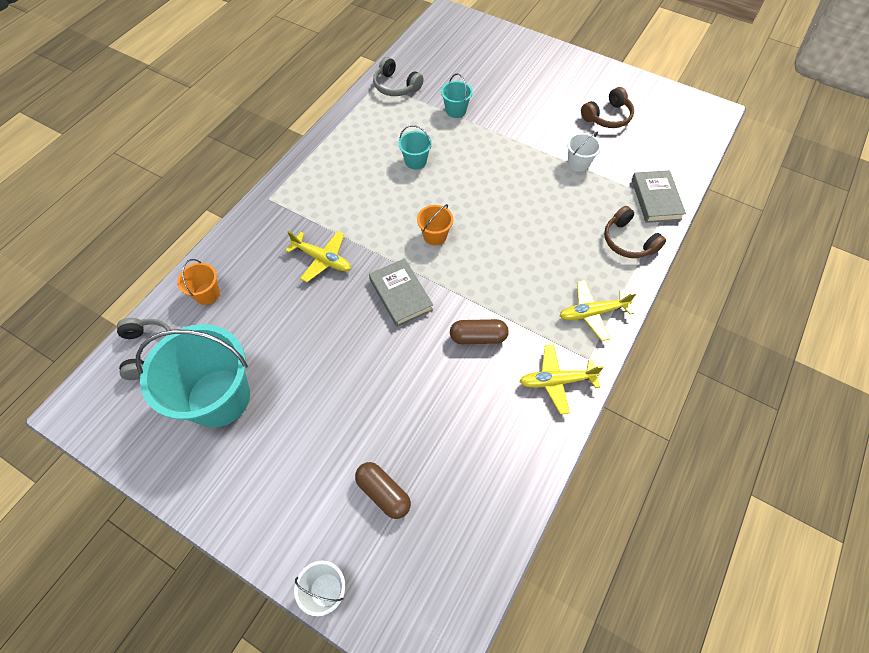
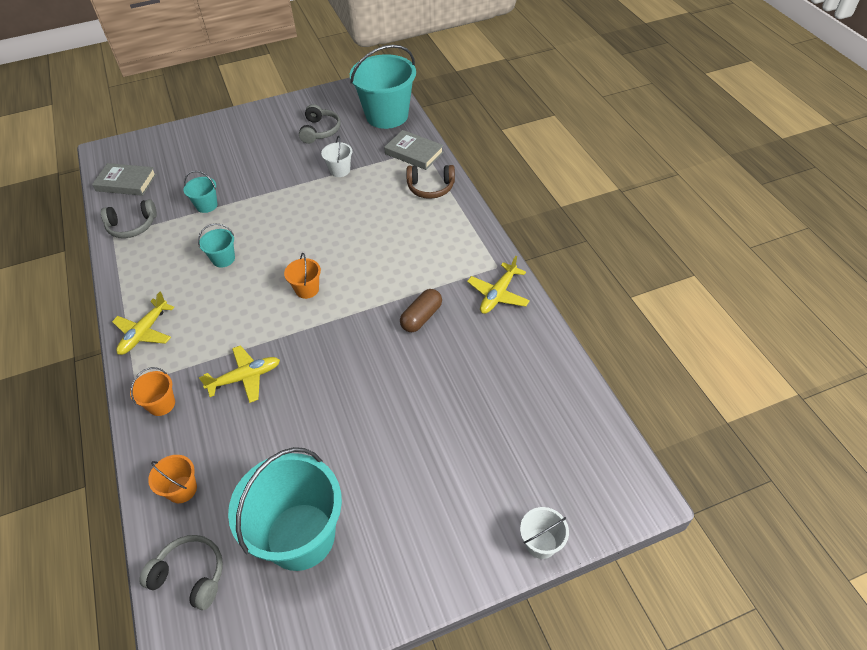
camera: 50 degrees left, 10 degrees down
brown capsule [355,462,411,519] -> none
grey book [369,258,433,327] -> grey book moved to [92,163,157,196]
yellow plane [559,280,636,341] -> yellow plane moved to [112,292,174,355]
brown headphones [581,87,634,128] -> grey headphones [299,104,341,144]
none -> orange bucket [130,367,175,416]
none -> turquoise bucket [350,45,416,129]

